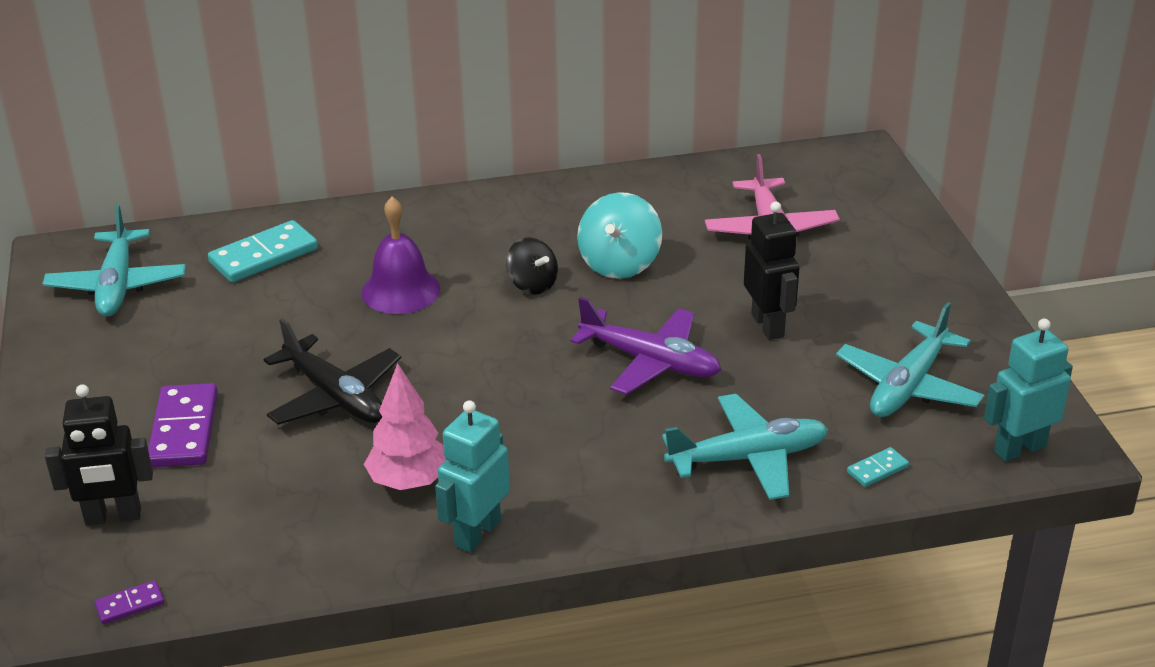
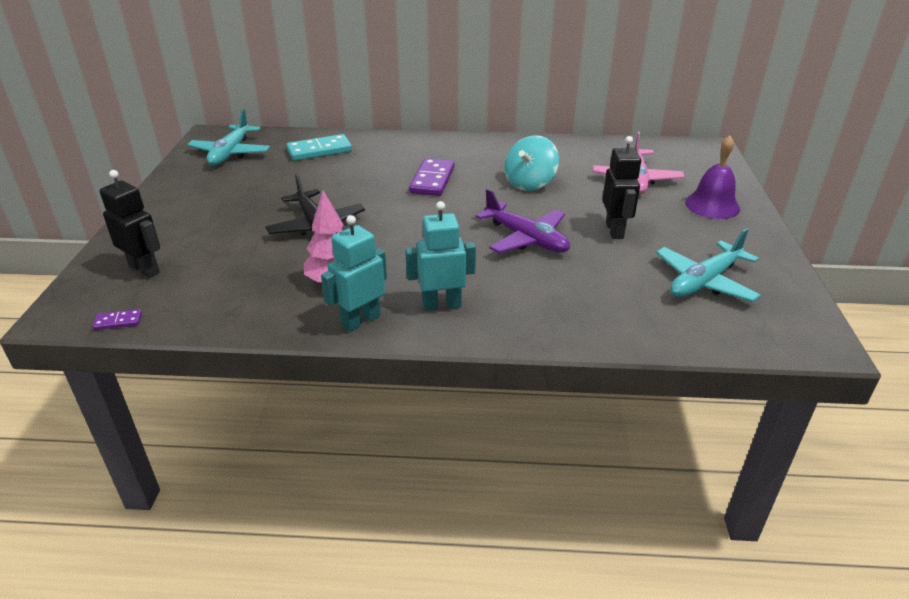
camera: 15 degrees right, 0 degrees up
black robot [45,384,153,525] -> black robot turned 150 degrees counterclockwise [100,170,160,278]
purple domino [148,383,218,467] -> purple domino moved to [409,158,455,196]
purple bell [361,197,440,314] -> purple bell moved to [685,135,740,219]
black spinning top [506,237,558,294] -> none
turquoise plane [662,394,828,500] -> none
turquoise domino [847,447,909,487] -> none
turquoise robot [984,318,1073,461] -> turquoise robot moved to [405,201,476,311]

